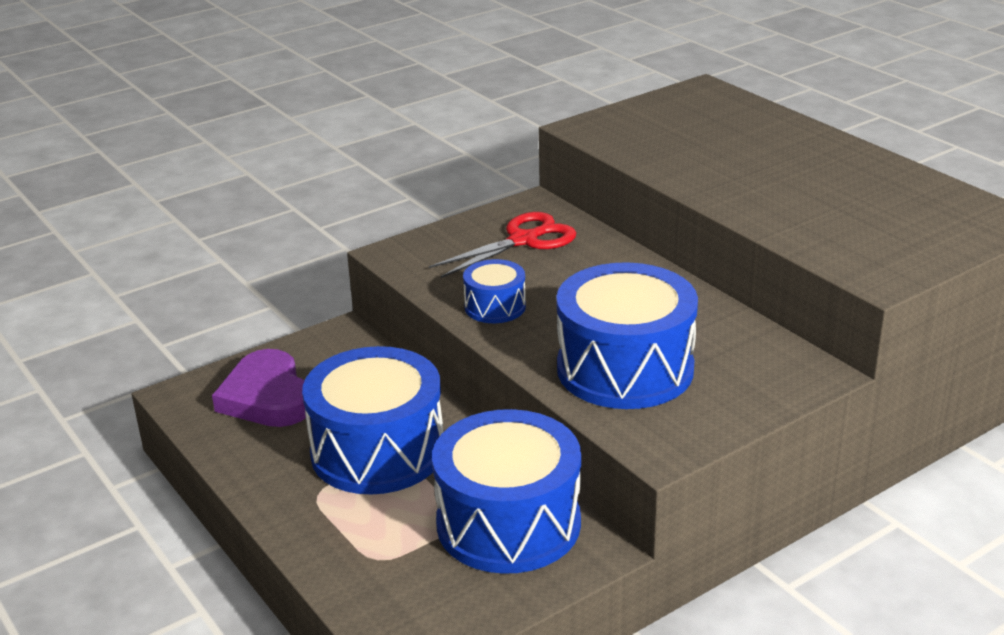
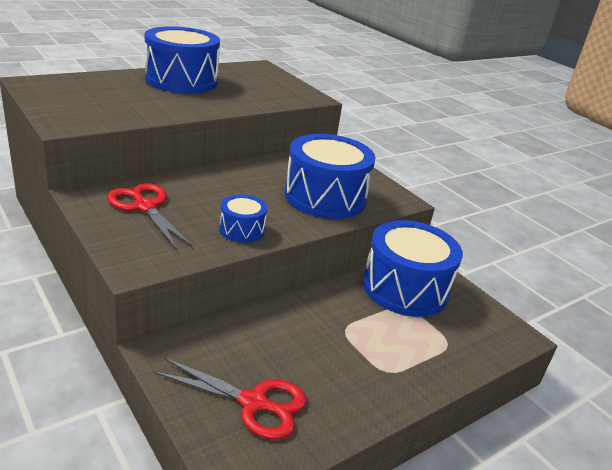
camera: 95 degrees left, 0 degrees up
purple heart [212,349,306,427] -> red scissors [154,358,307,440]
blue drum [302,346,443,494] -> blue drum moved to [144,26,220,93]

